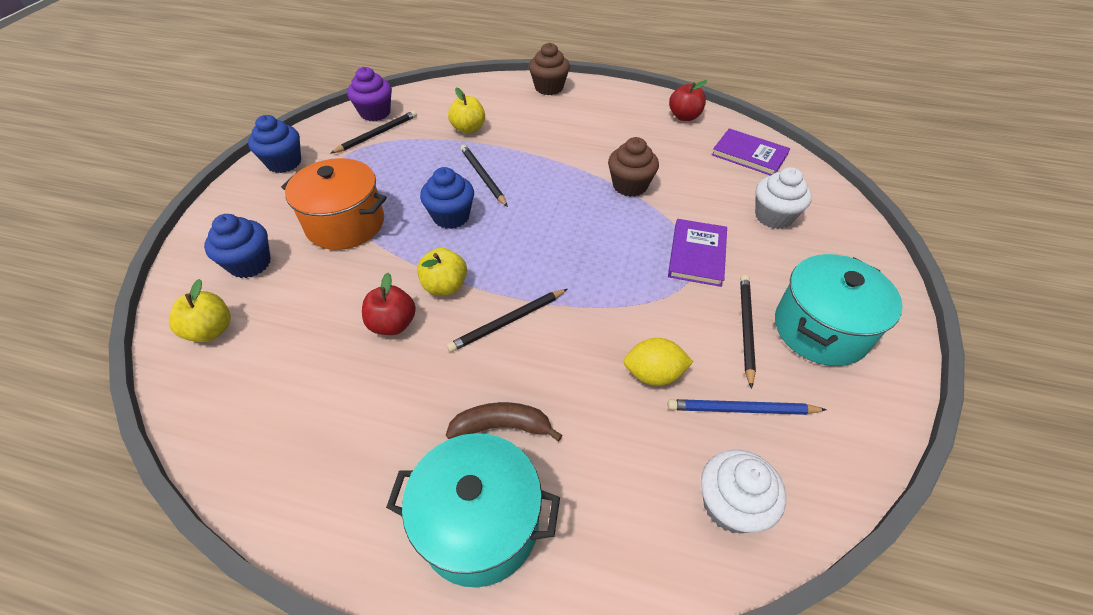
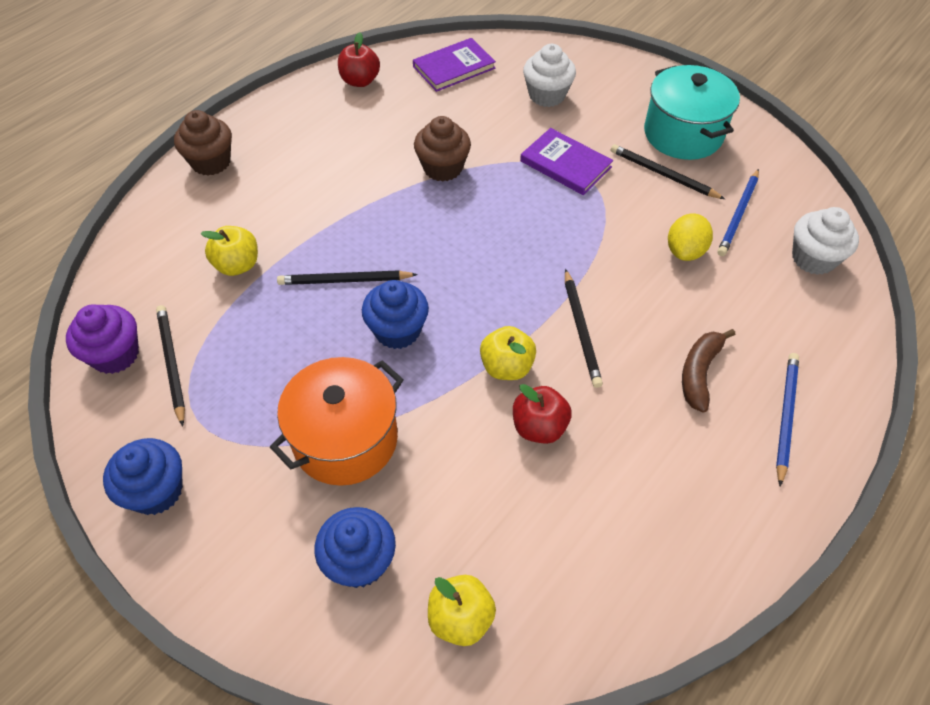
camera: 65 degrees left, 5 degrees up
turquoise pot [386,433,560,588] -> blue pencil [776,353,799,487]

